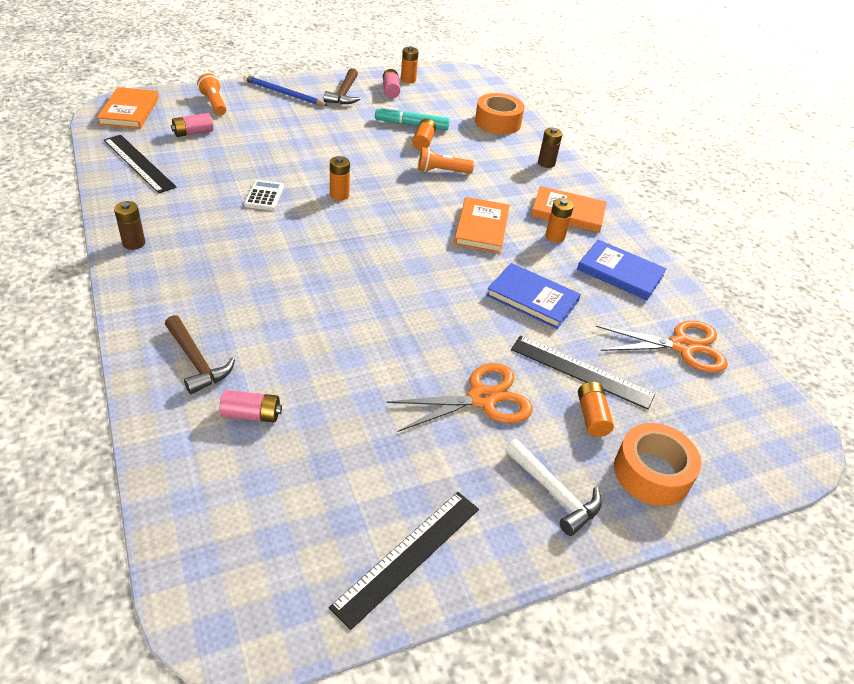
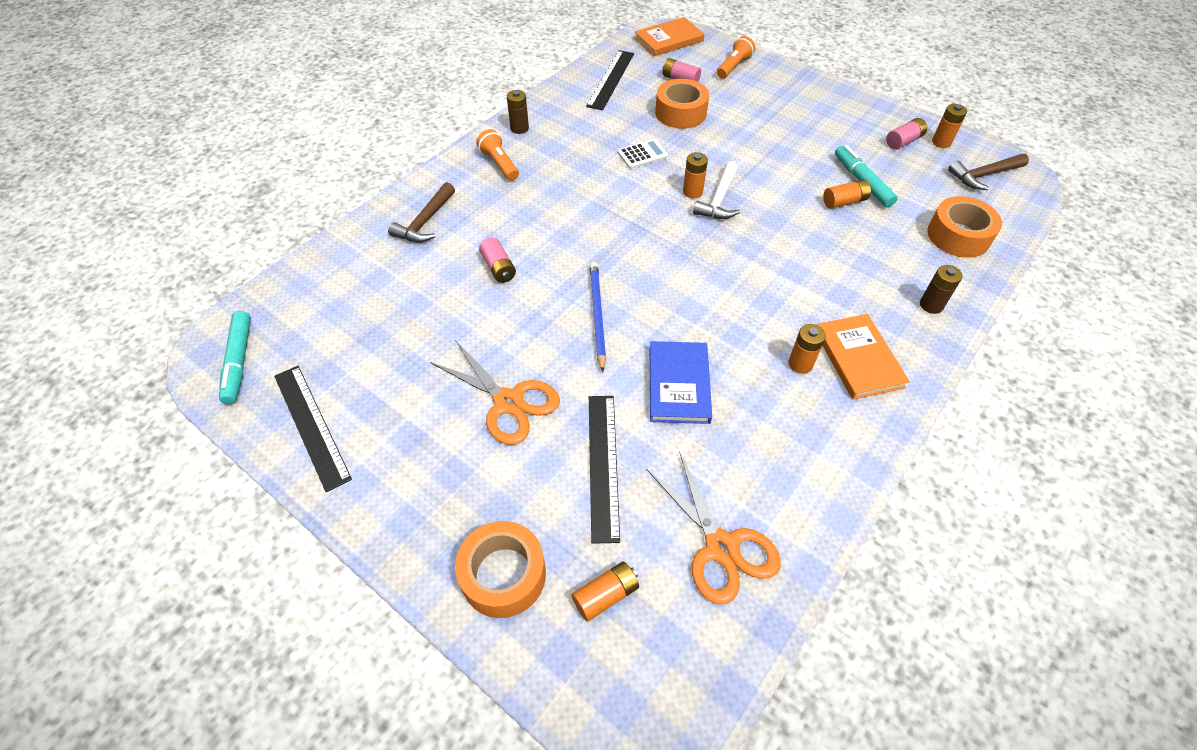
camera: 65 degrees right, 10 degrees up
pink battery [220,390,282,423] -> pink battery moved to [479,237,516,283]
blue pencil [243,75,329,106] -> blue pencil moved to [590,262,606,372]
brown hammer [323,68,361,104] -> brown hammer moved to [948,154,1029,190]
black ruler [329,492,479,630] -> black ruler turned 45 degrees clockwise [274,366,352,492]
orange flashlight [418,147,474,174] -> orange flashlight moved to [476,129,519,181]
orange book [454,197,510,253] -> none
white hammer [505,439,602,536] -> white hammer moved to [693,161,740,219]
blue book [577,240,667,300] -> none
orange battery [578,382,614,437] -> orange battery moved to [572,561,639,622]
none -> turquoise marker [219,311,251,404]
none -> orange tape [655,79,709,129]

